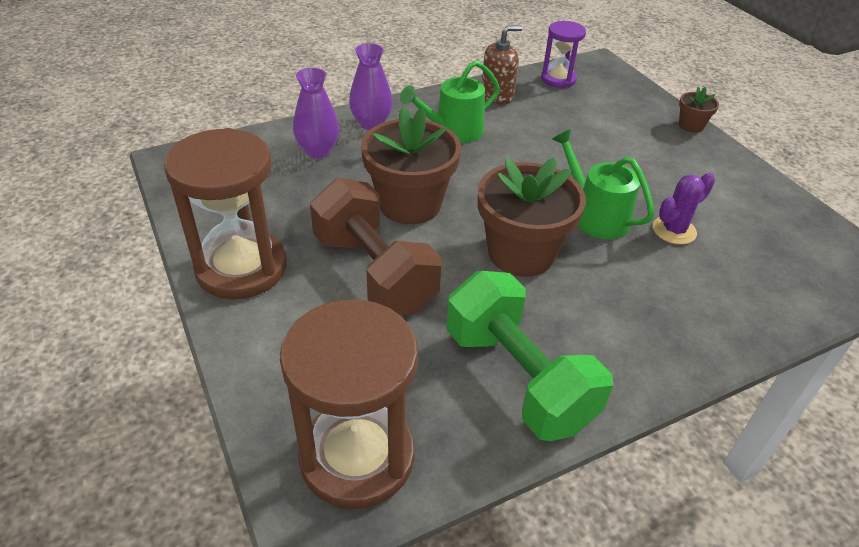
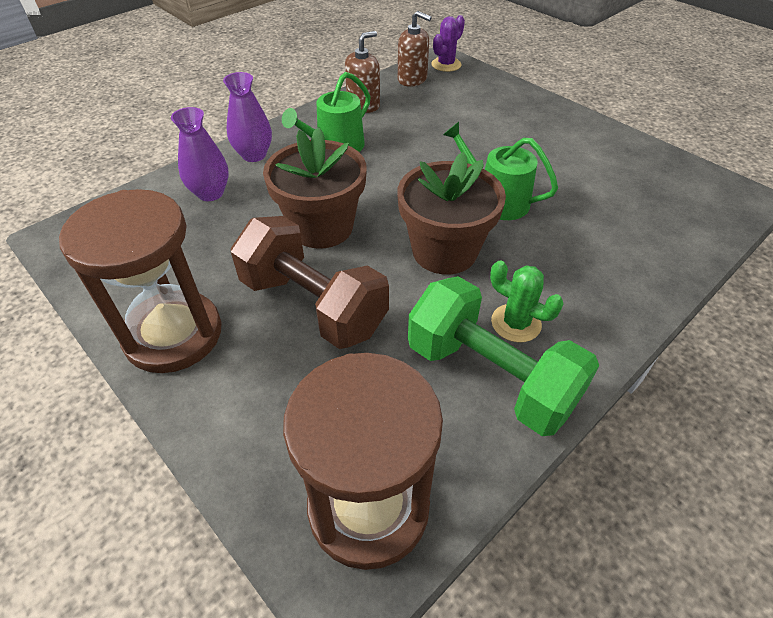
camera: 15 degrees left, 5 degrees up
purple hourglass [541,21,586,88] -> brown soap dispenser [398,11,432,87]
purple cactus [653,173,715,245] -> purple cactus moved to [431,15,465,72]
brown flower pot [679,87,719,133] -> none
none -> green cactus [490,260,564,343]

